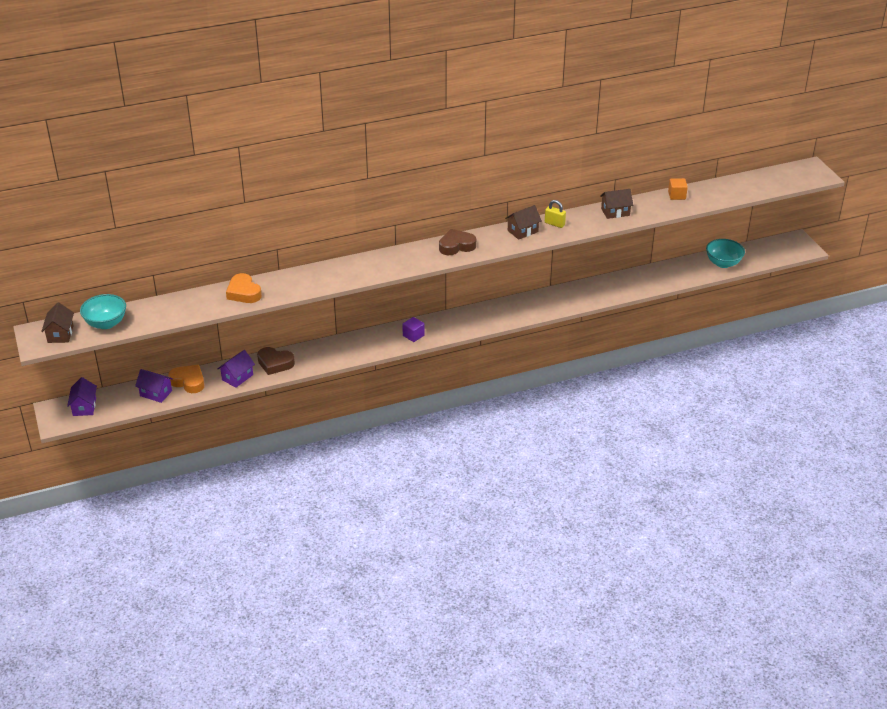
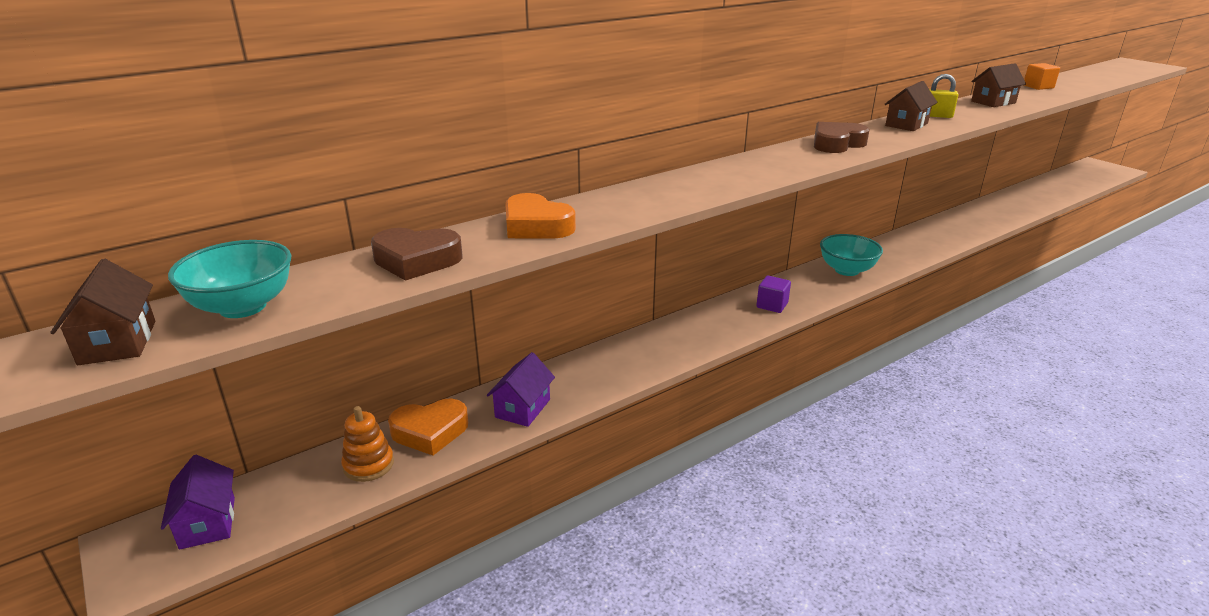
camera: 15 degrees left, 10 degrees down
purple house [135,369,173,403] -> orange stacking toy [341,406,394,482]
orange heart [168,365,204,393] -> orange heart turned 150 degrees clockwise [388,399,468,455]
brown heart [257,347,295,375] -> brown heart moved to [371,228,463,281]
turquoise bowl [706,239,745,268] -> turquoise bowl moved to [820,234,883,276]

